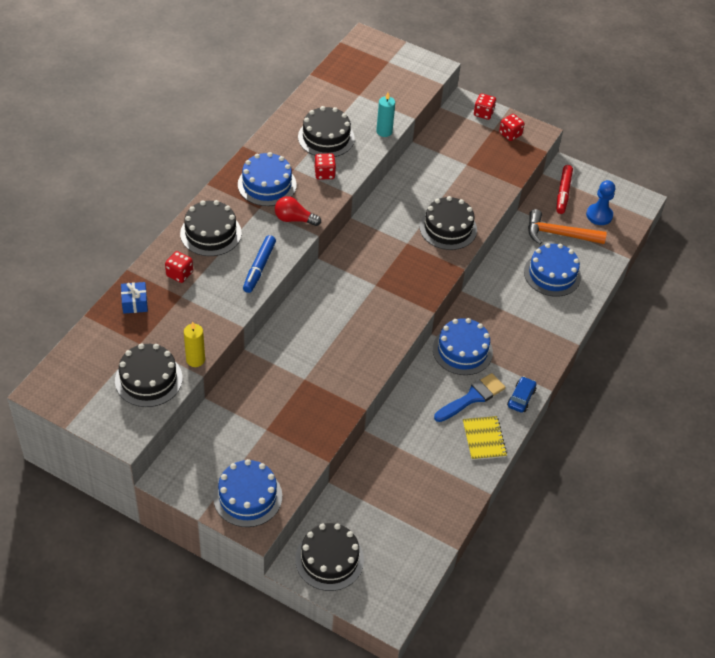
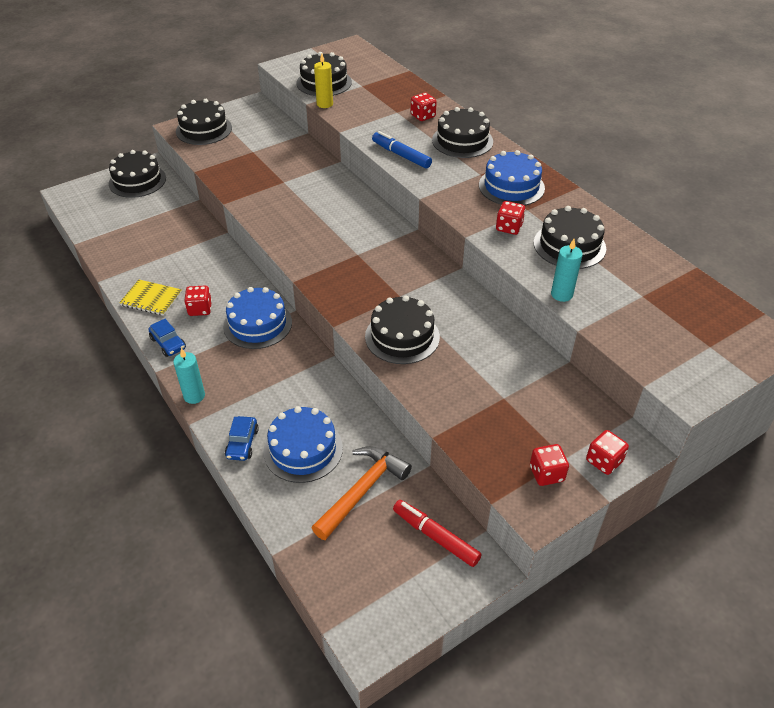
camera: 120 degrees right, 5 degrees down
blue gift [121,282,148,314] -> none
blue cake [213,459,282,527] -> black cake [176,99,232,145]
red light bulb [275,196,321,226] -> none
blue brush [434,373,506,422] -> red dice [184,286,212,316]
blue pawn [586,180,615,225] -> none
none -> turquoise candle [173,348,205,404]
none -> blue car [225,416,259,461]

